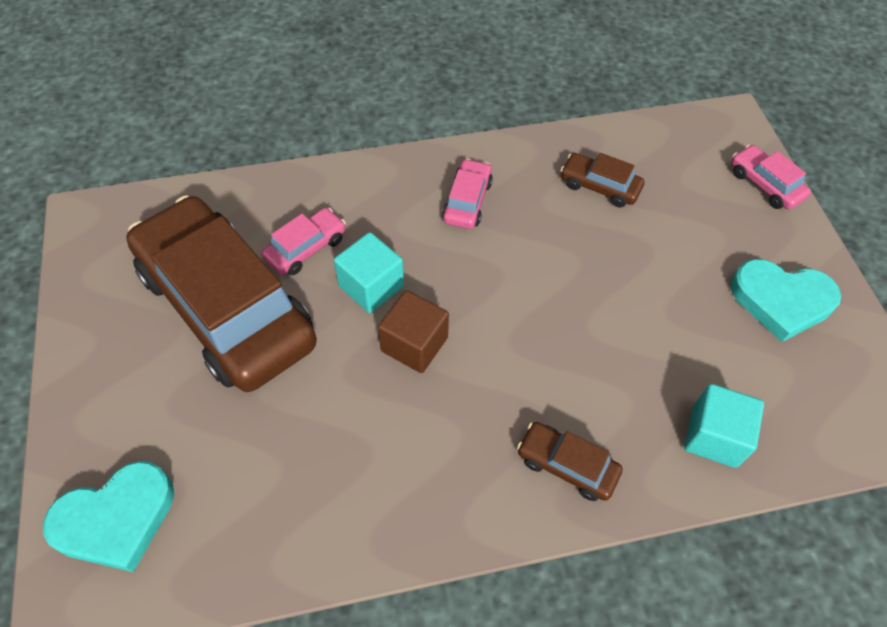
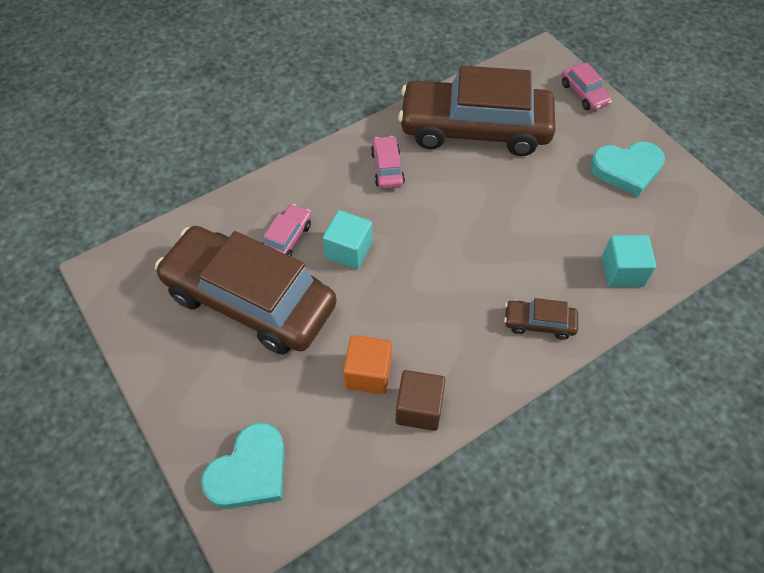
camera: 20 degrees left, 0 degrees up
brown cube [378,290,449,373] -> brown cube moved to [396,370,446,431]
brown car [560,153,644,207] -> brown car [398,65,555,156], size x2.48
pink car [731,145,811,210] -> pink car turned 150 degrees counterclockwise [562,63,612,111]
none -> orange cube [343,335,392,394]

